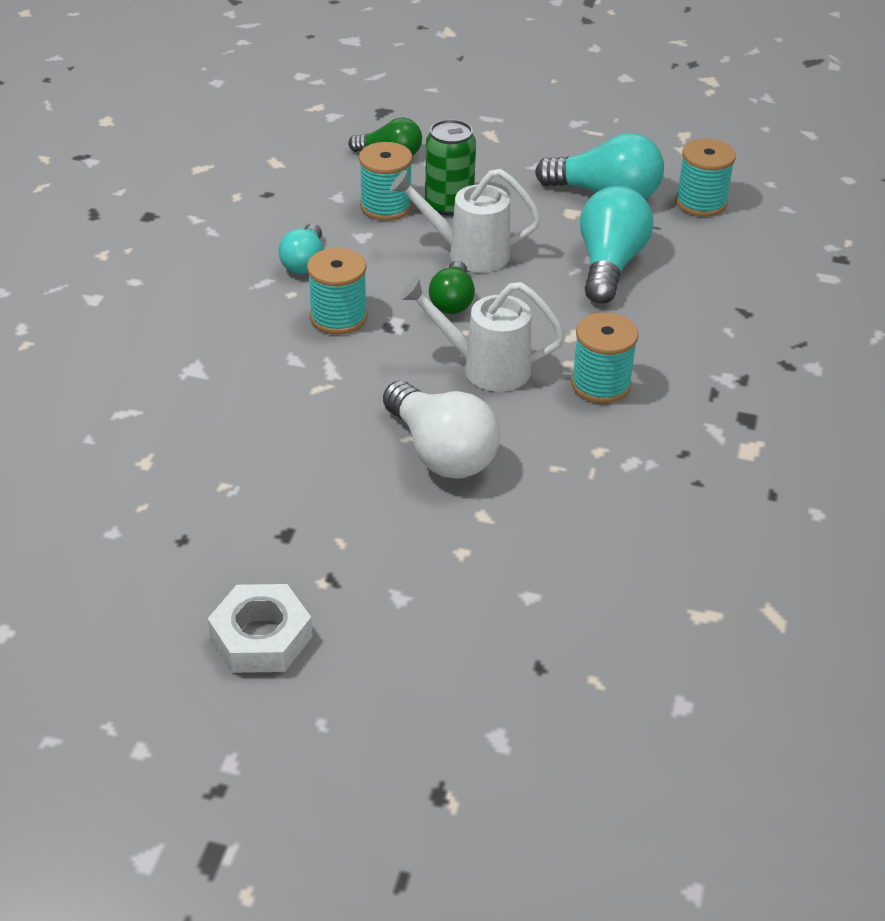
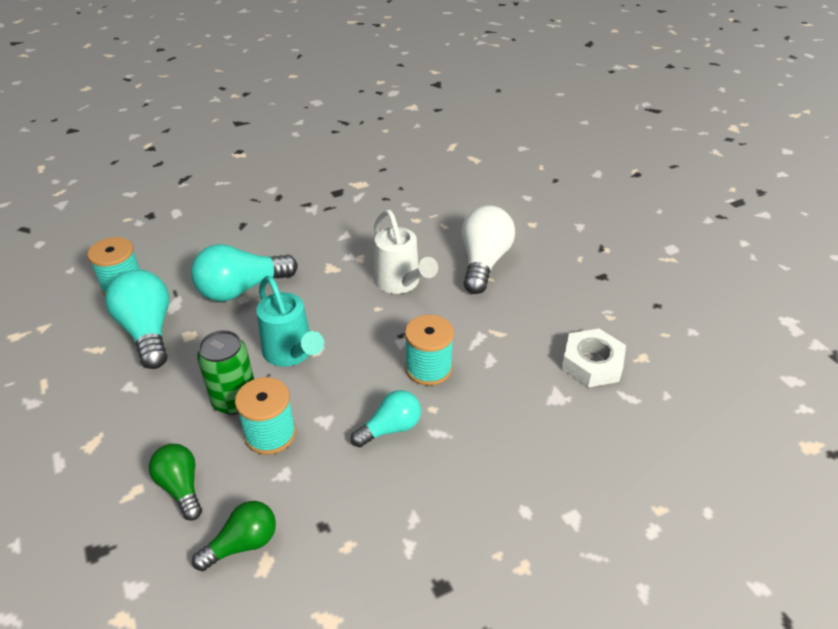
camera: 130 degrees left, 0 degrees up
white nut [208,584,313,673] -> white nut moved to [562,328,626,388]
white watering can [390,169,541,273] -> turquoise watering can [256,276,324,367]
green light bulb [429,261,475,314] -> green light bulb moved to [192,501,276,571]
turquoise spool [571,313,639,403] -> none

